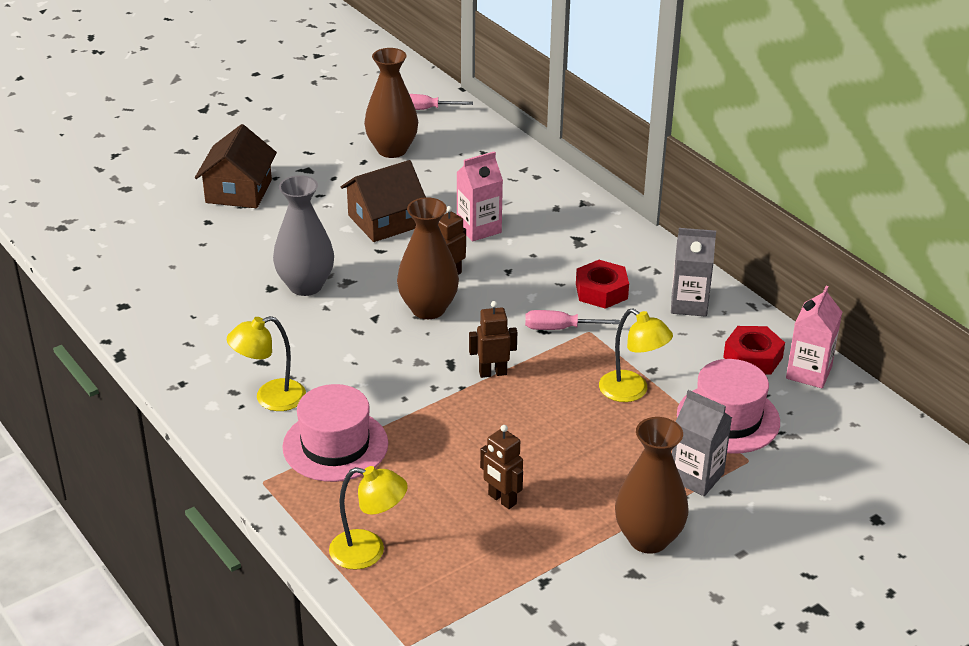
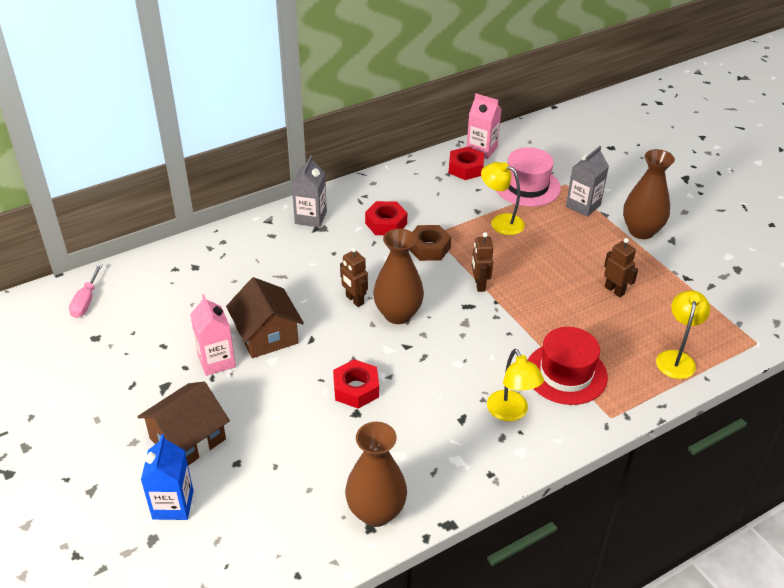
camera: 85 degrees left, 5 degrees up
brown house [195,124,277,208] -> brown house turned 60 degrees counterclockwise [137,382,230,466]
grey vase [273,175,334,296] -> red nut [333,359,379,409]
pink hat [282,384,388,482] -> red hat [527,327,608,405]
brown vase [364,48,418,158] -> brown vase moved to [345,422,407,527]
pink carton [456,151,503,241] -> pink carton moved to [190,294,236,376]
brown robot [480,425,523,509] -> brown robot turned 90 degrees counterclockwise [604,238,638,297]
pink screwdriver [525,310,620,330] -> brown nut [410,225,451,261]
yellow lamp [599,308,673,402] -> yellow lamp turned 105 degrees counterclockwise [481,162,525,235]
grey carton [671,228,716,317] -> grey carton moved to [292,155,327,227]
none -> blue carton [141,434,194,520]

